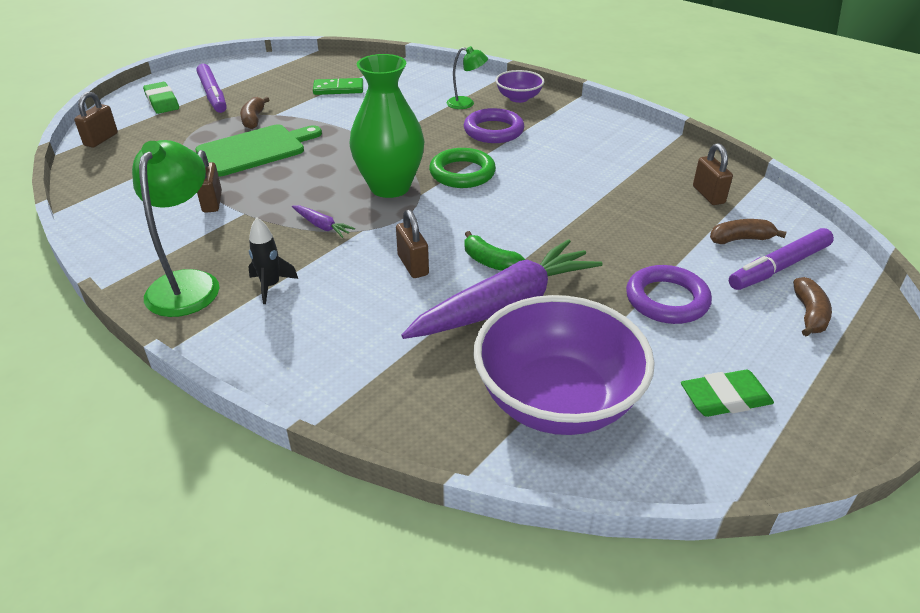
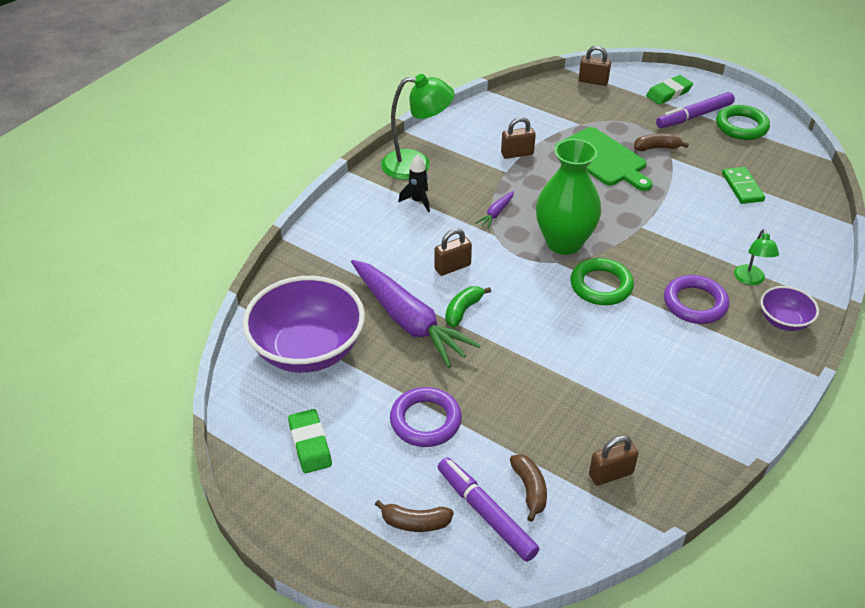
camera: 85 degrees right, 5 degrees up
none -> green ring [716,105,770,140]

